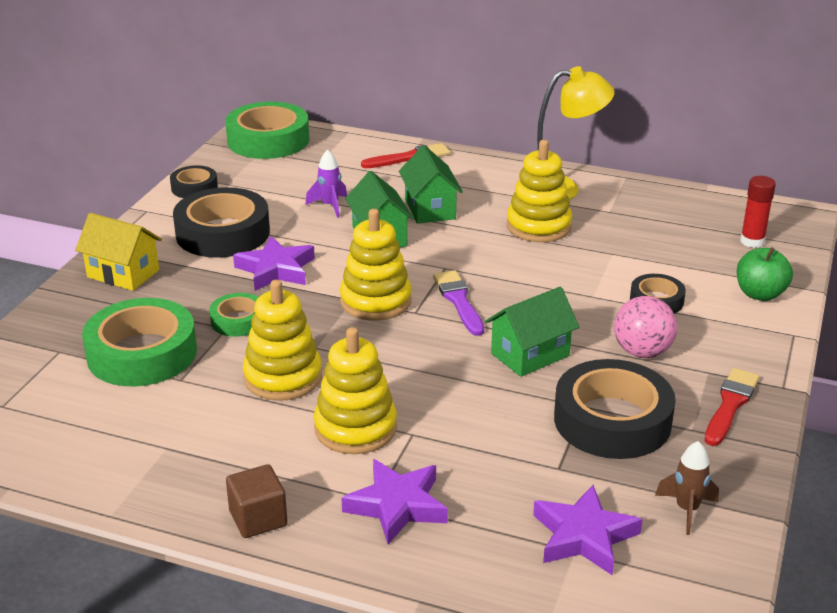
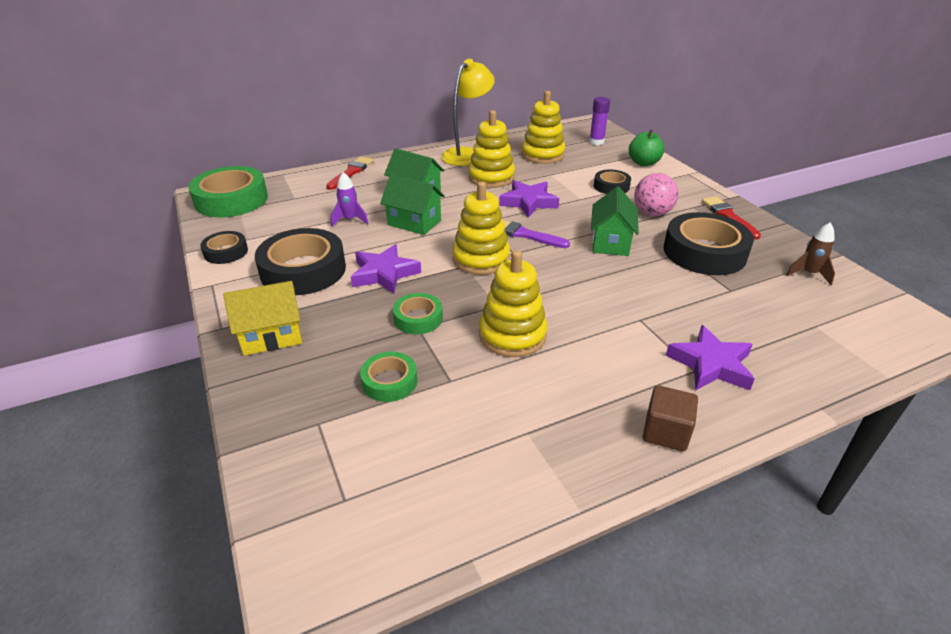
camera: 45 degrees left, 5 degrees up
green tape [82,298,197,386] -> green tape [360,352,417,402], size x0.52
yellow stacking toy [314,327,397,454] -> yellow stacking toy moved to [521,91,565,164]
purple star [533,485,643,575] -> purple star moved to [499,180,559,217]
red glue stick [740,176,776,248] -> purple glue stick [589,97,610,145]

